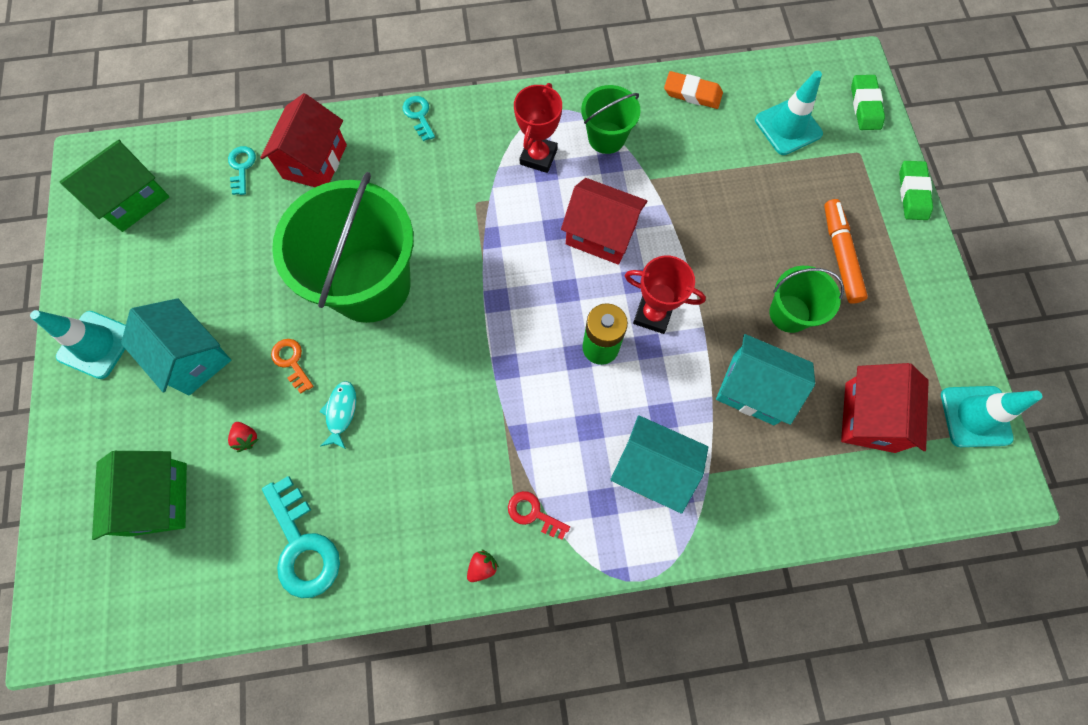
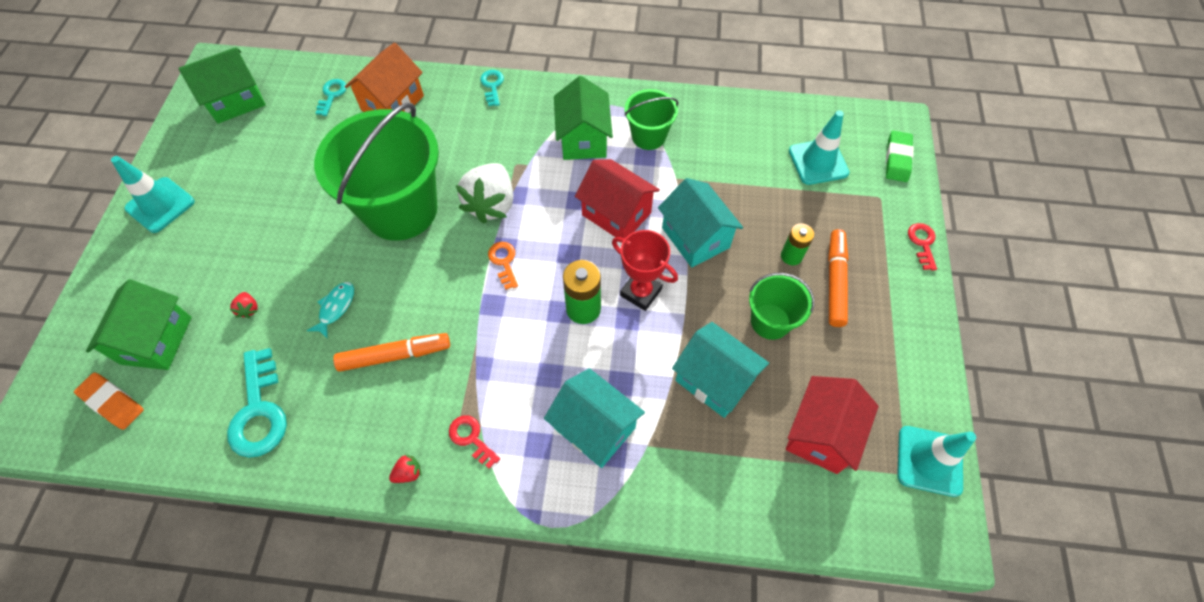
camera: 15 degrees right, 10 degrees down
turquoise house [121,298,231,395] -> turquoise house moved to [658,178,743,268]
red house [260,93,347,187] -> orange house [345,43,424,113]
orange key [271,339,313,393] -> orange key moved to [488,242,518,290]
red trophy [514,83,562,173] -> green house [554,76,613,160]
orange eraser [664,71,723,109] -> orange eraser moved to [74,372,144,430]
green eraser [899,161,933,220] -> red key [908,223,937,271]
none -> orange marker [333,333,450,372]
none -> white strawberry [456,163,513,224]
none -> green battery [781,223,814,265]

